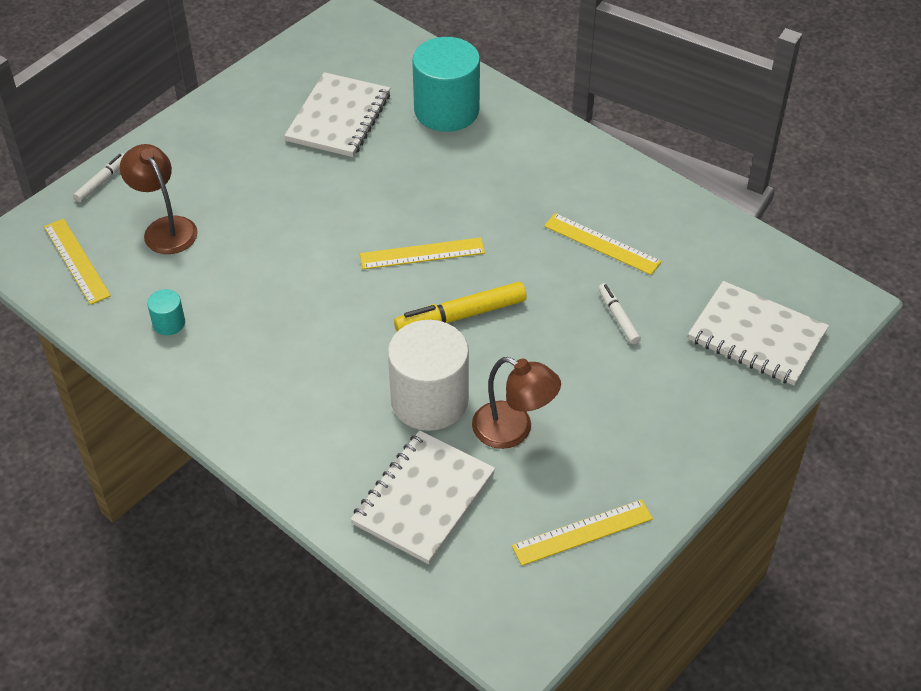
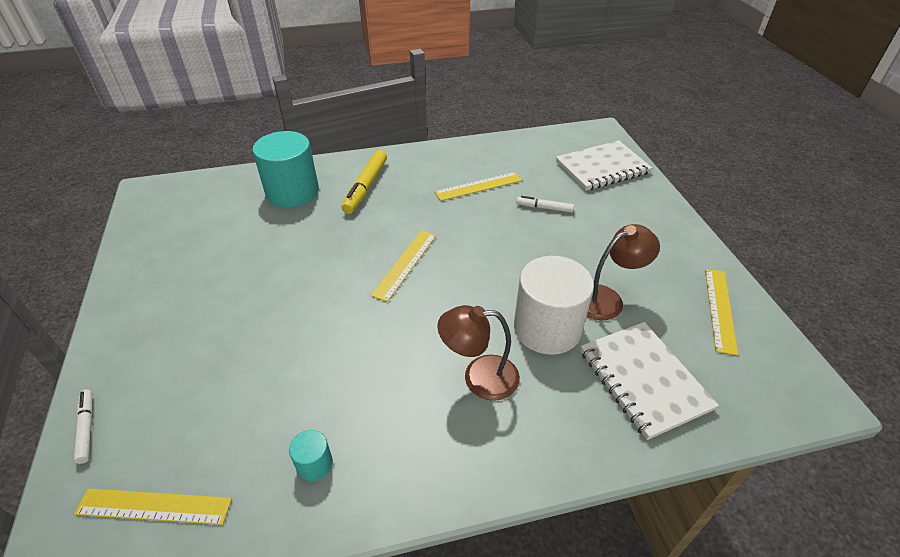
camera: 55 degrees left, 5 degrees down
brown lamp [120,144,198,254] -> brown lamp moved to [437,305,520,401]
white notebook [284,72,390,157] -> none
yellow marker [394,282,527,331] -> yellow marker moved to [342,150,387,214]

